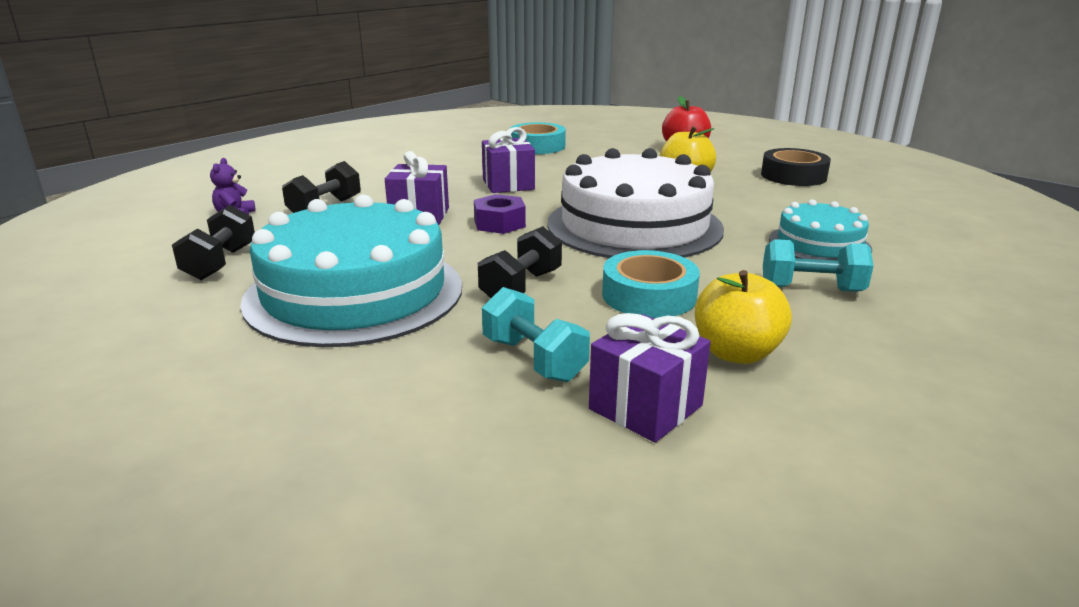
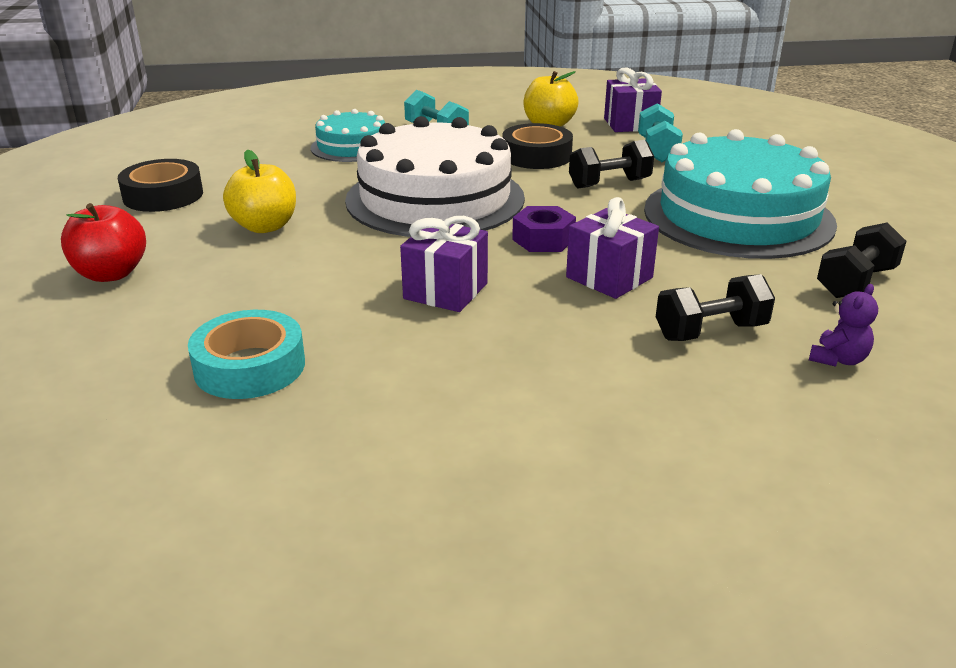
camera: 140 degrees left, 5 degrees up
turquoise tape [602,250,700,318] -> black tape [502,123,573,169]

